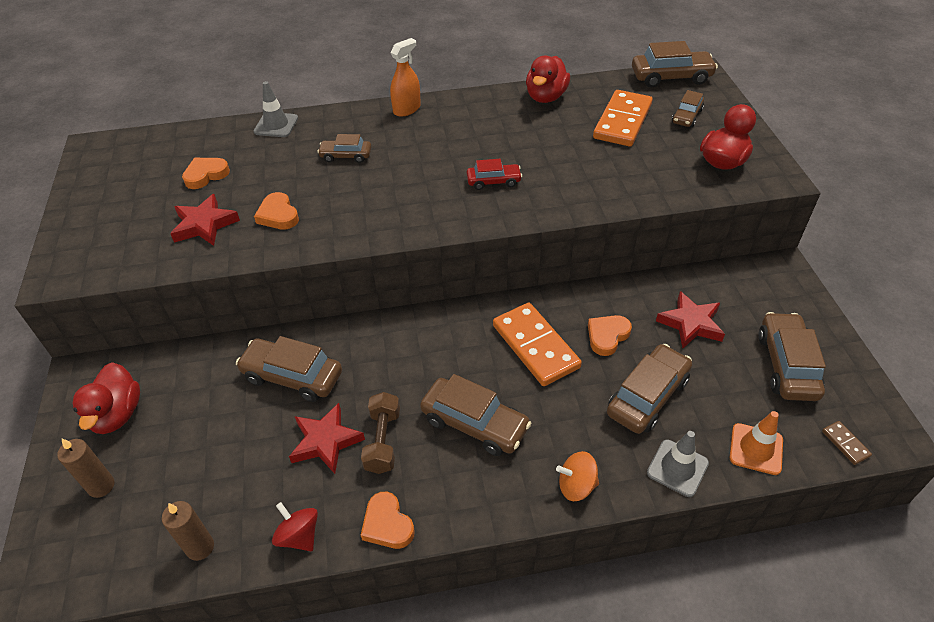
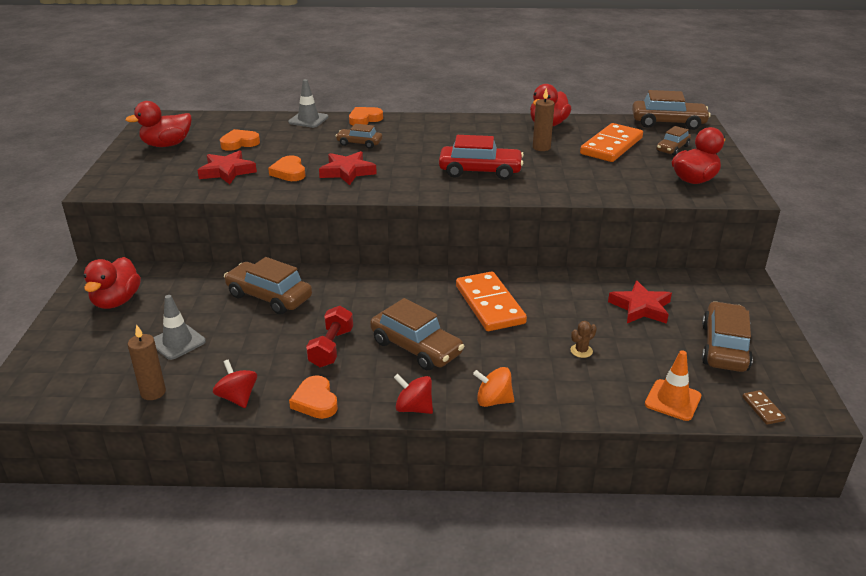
camera: 10 degrees right, 15 degrees down
brown candle [57,439,114,498] -> brown candle moved to [533,88,555,151]
red star [289,403,365,474] -> red star moved to [319,151,377,185]
brown dumbbell [361,392,400,474] -> red dumbbell [306,306,353,367]
orange spray bottle [390,38,421,117] -> none
red car [467,159,522,190] -> red car [439,135,524,180], size x1.72
orange heart [588,315,632,356] -> orange heart moved to [349,107,383,126]
brown car [607,344,692,434] -> brown cactus [570,321,597,358]
grey traffic cone [647,431,709,497] -> grey traffic cone moved to [153,295,206,360]
none -> red duck [125,101,191,147]
none -> red spinning top [394,374,433,414]

